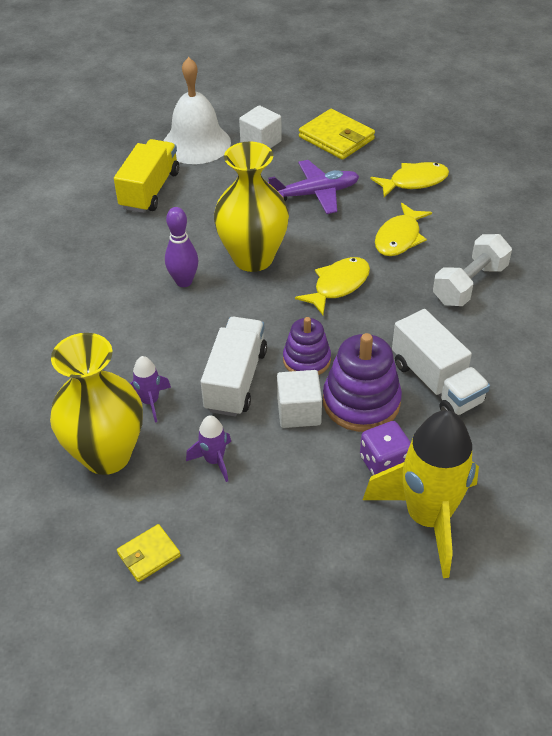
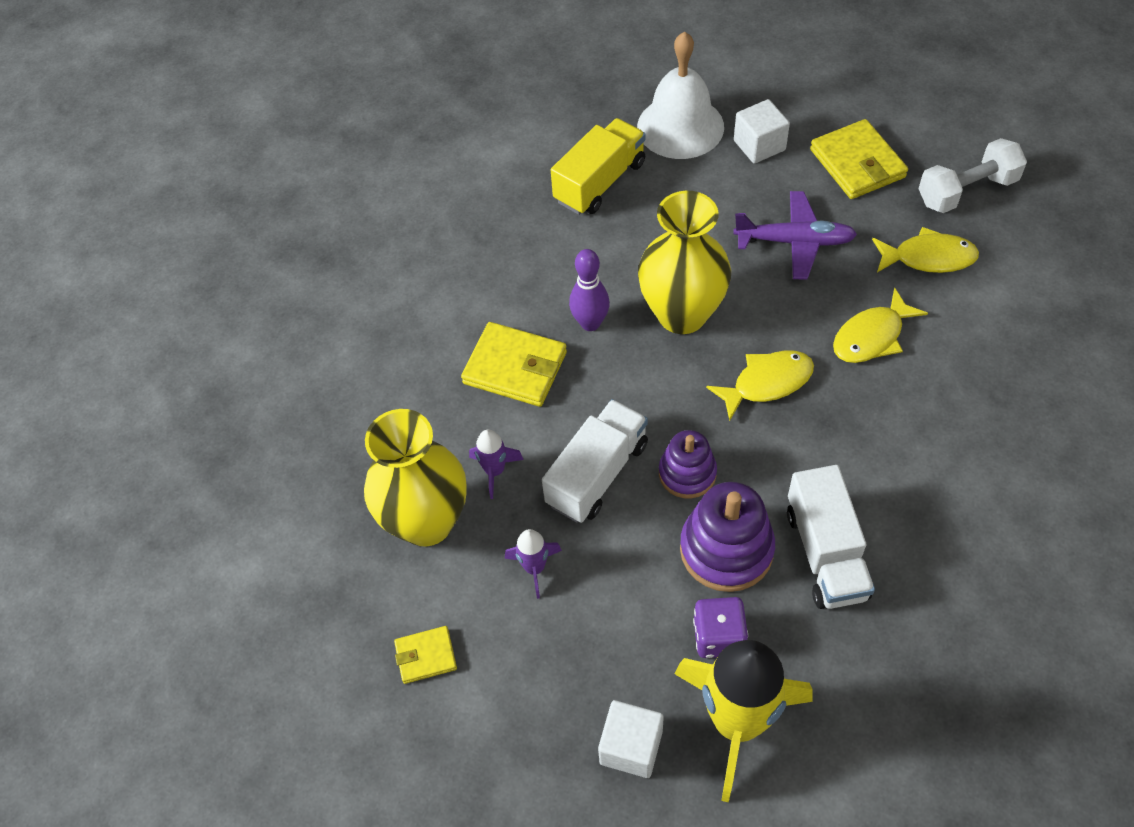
camera: 25 degrees right, 10 degrees up
white cube [277,370,322,428] -> white cube moved to [598,700,664,778]
white dumbbell [433,234,512,306] -> white dumbbell moved to [918,138,1027,213]
none -> yellow wallet [461,322,567,407]

